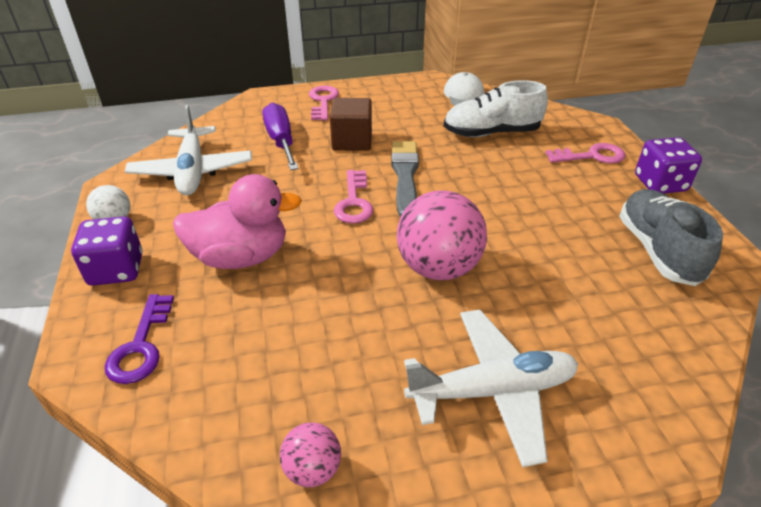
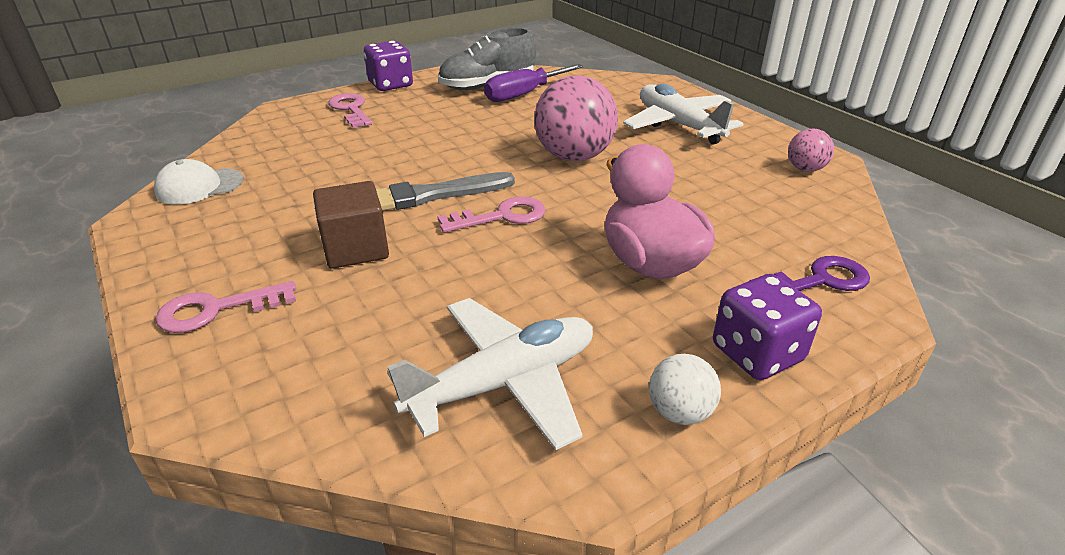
camera: 110 degrees left, 5 degrees down
purple screwdriver [263,103,299,170] -> purple screwdriver moved to [484,64,584,102]
white shoe [444,80,548,137] -> none

